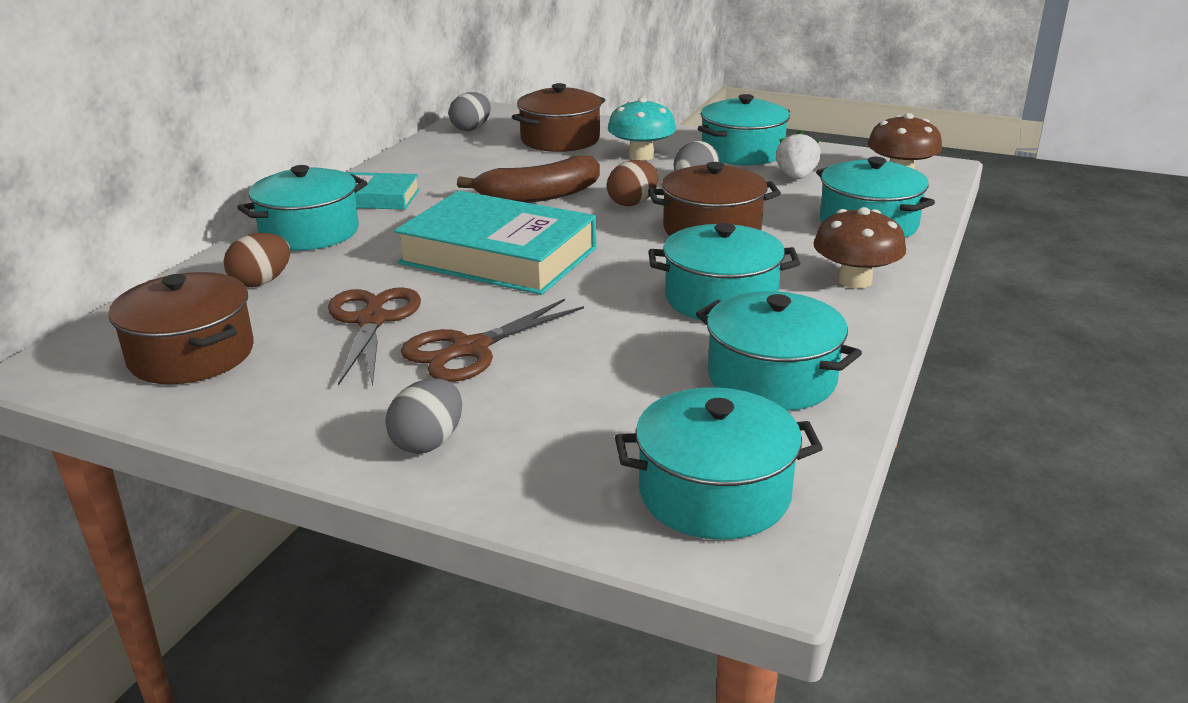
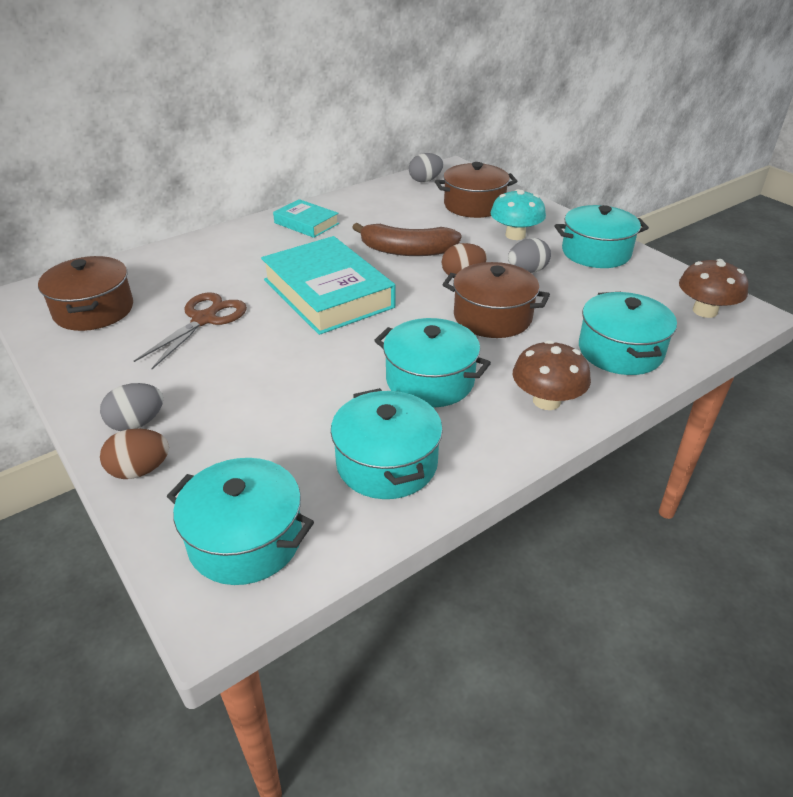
camera: 30 degrees right, 10 degrees up
brown egg [224,233,290,287] -> brown egg moved to [100,428,169,479]
turquoise pot [237,165,367,251] -> none
brown scissors [401,299,584,382] -> none
white strawberry [776,130,821,179] -> none

